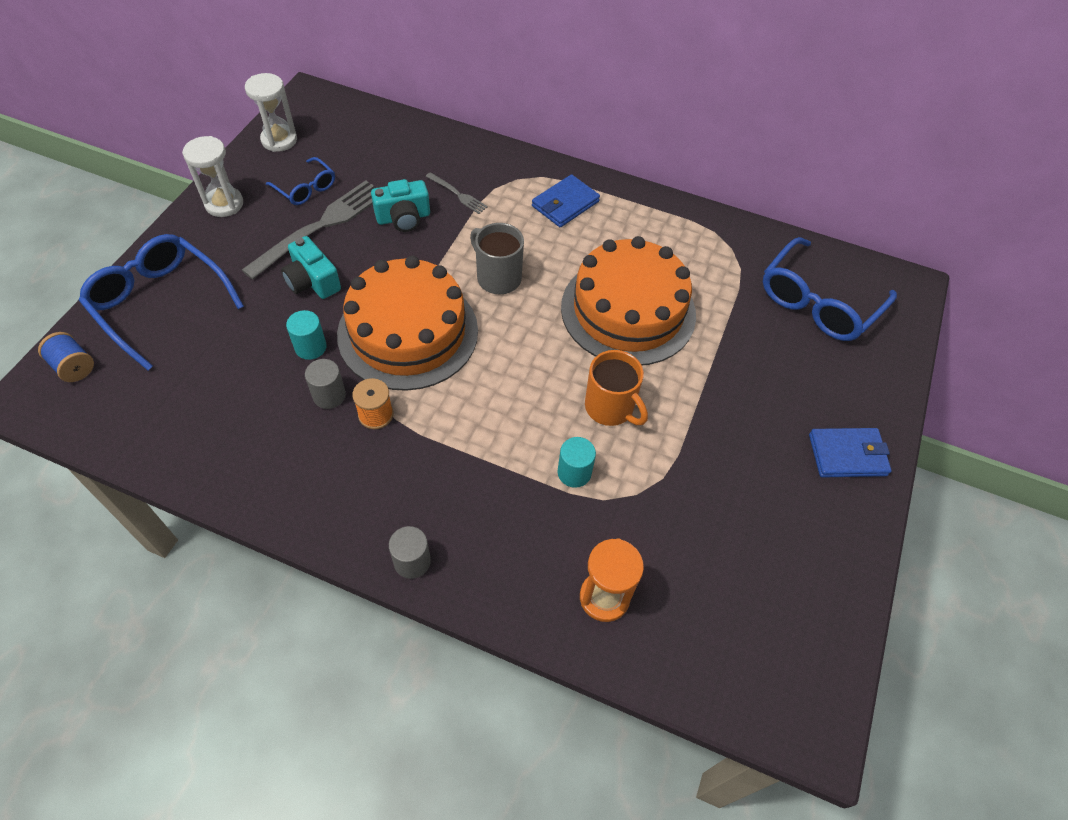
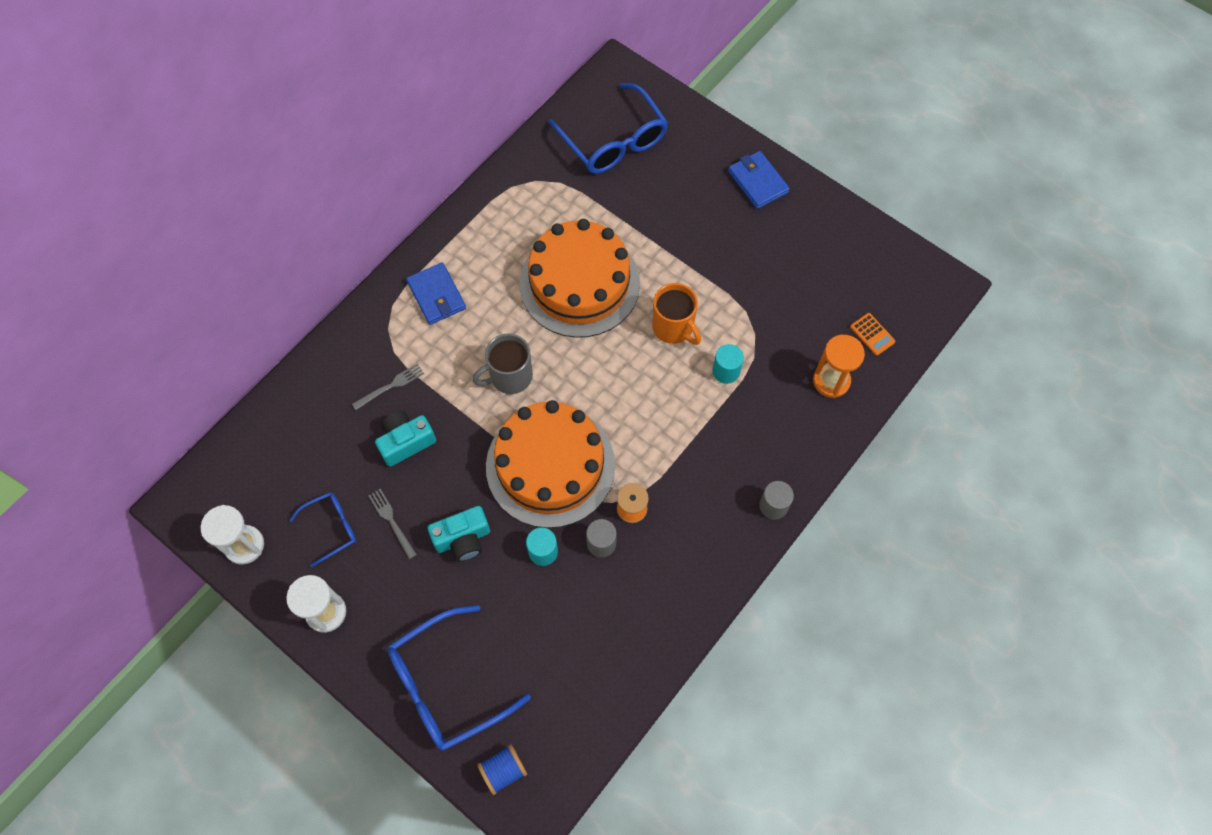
camera: 70 degrees left, 10 degrees up
grey fork [242,180,374,280] -> grey fork [368,489,417,559], size x0.47
turquoise camera [371,179,430,232] -> turquoise camera turned 120 degrees counterclockwise [375,411,436,467]
orange mug [585,350,648,426] -> orange mug turned 75 degrees clockwise [652,283,701,345]
blue wallet [809,428,892,478] -> blue wallet turned 45 degrees counterclockwise [728,151,790,209]
none -> orange calculator [850,313,896,356]

